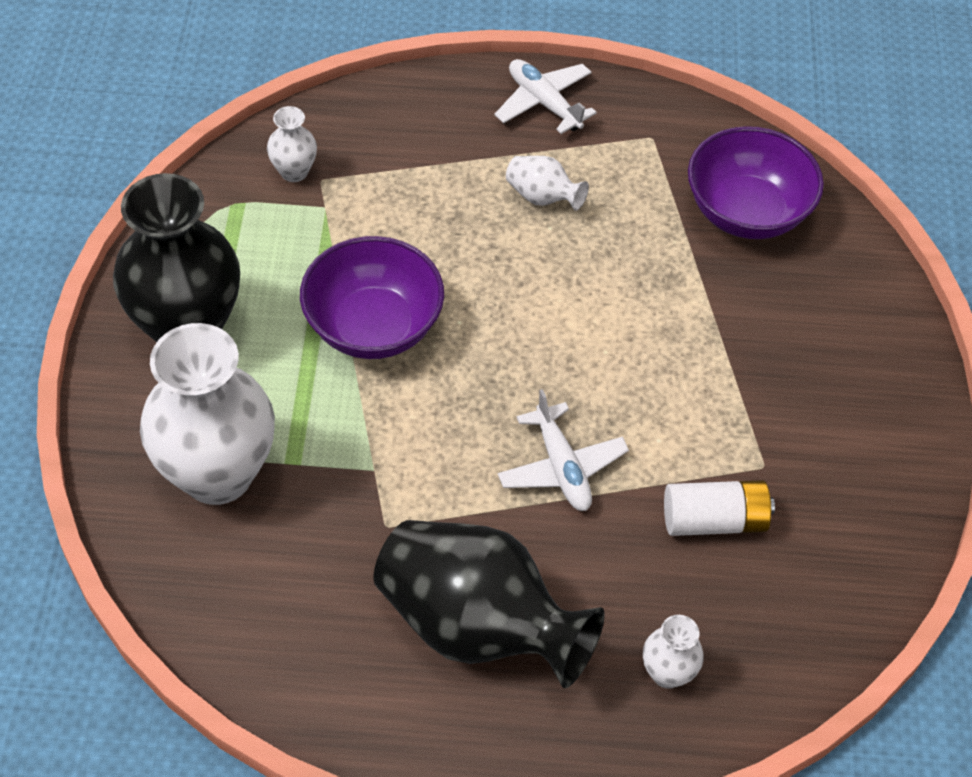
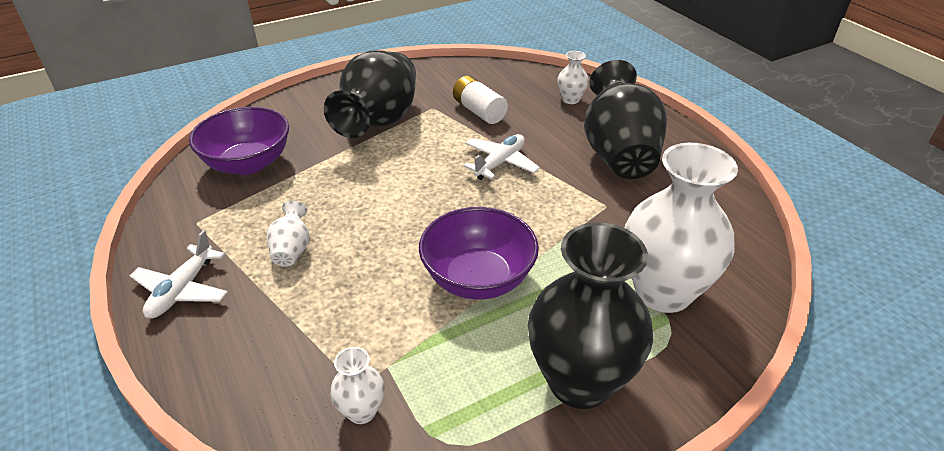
camera: 120 degrees left, 15 degrees down
none -> black vase [324,50,416,138]

